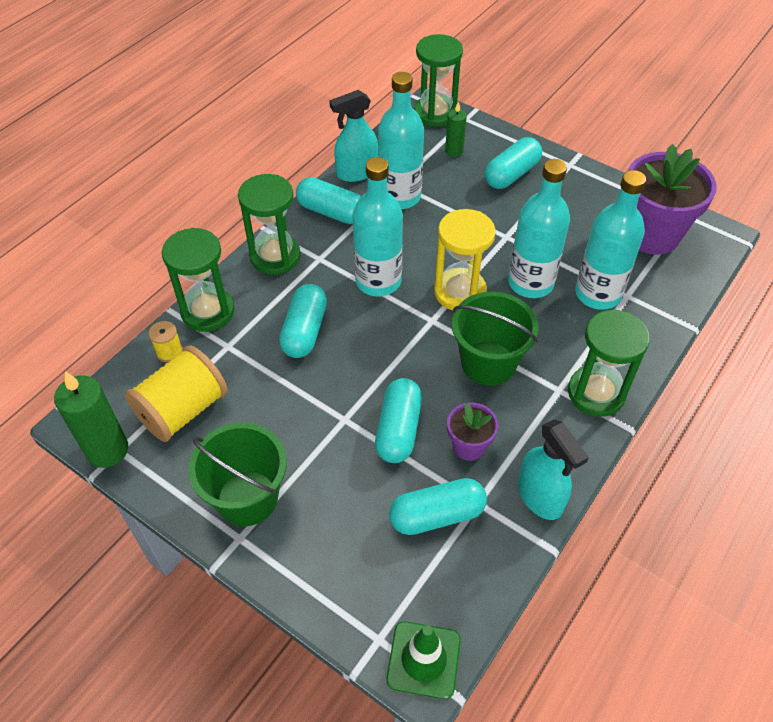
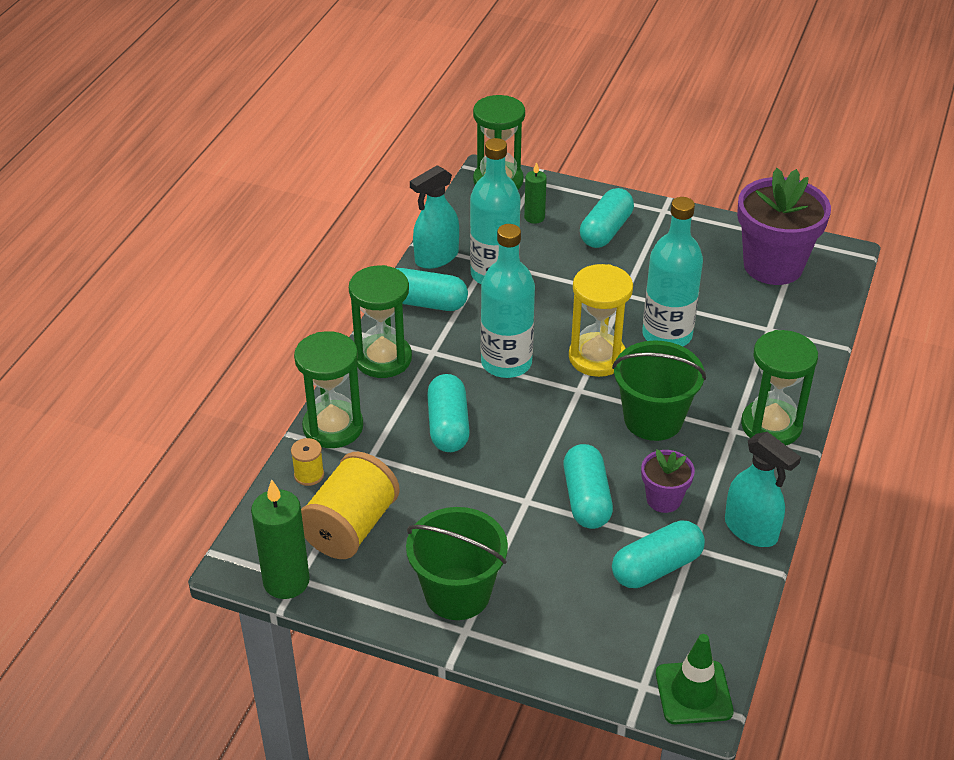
camera: 15 degrees left, 10 degrees down
turquoise bottle [575,170,646,310] -> none

